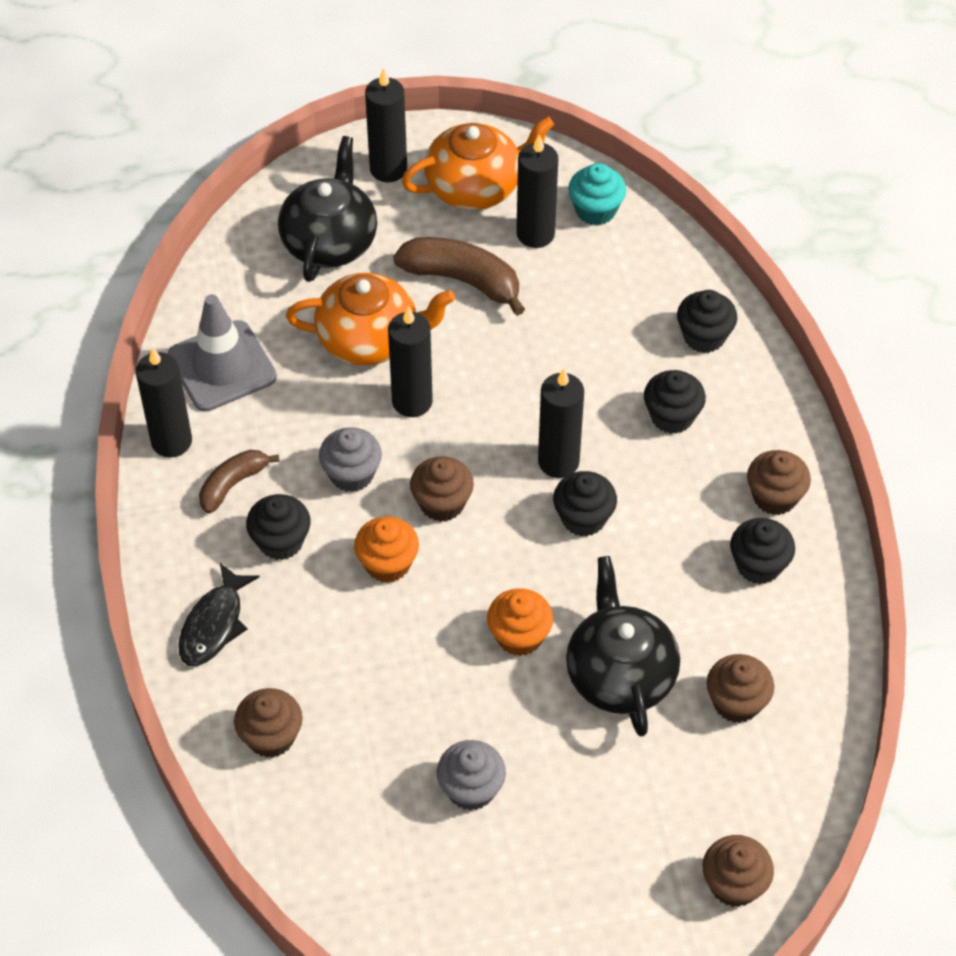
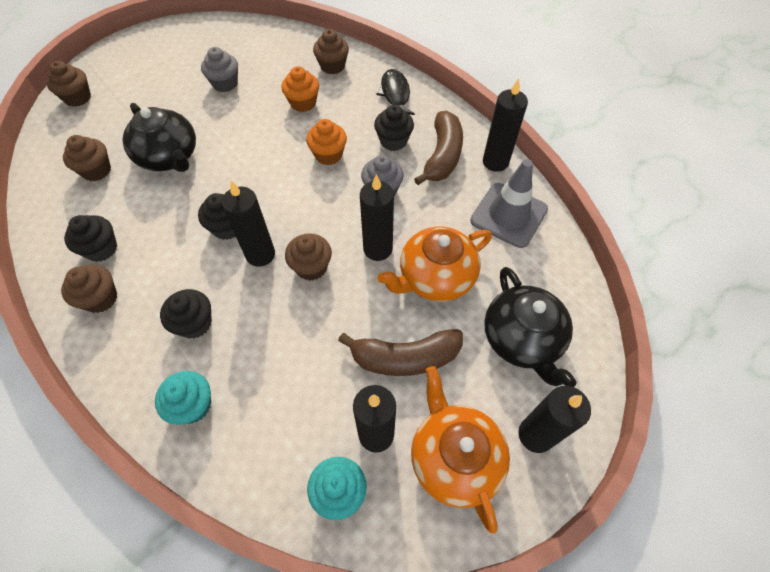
camera: 150 degrees right, 5 degrees up
brown banana [199,450,280,514] -> brown banana [414,111,463,185], size x1.61
orange teapot [401,117,554,210] -> orange teapot turned 120 degrees clockwise [411,366,510,534]
brown cupcake [410,456,474,522] -> brown cupcake moved to [285,233,332,281]
orange cupcake [487,588,553,656] -> orange cupcake moved to [282,66,319,112]
black cupcake [677,290,737,353] -> turquoise cupcake [155,371,211,425]

